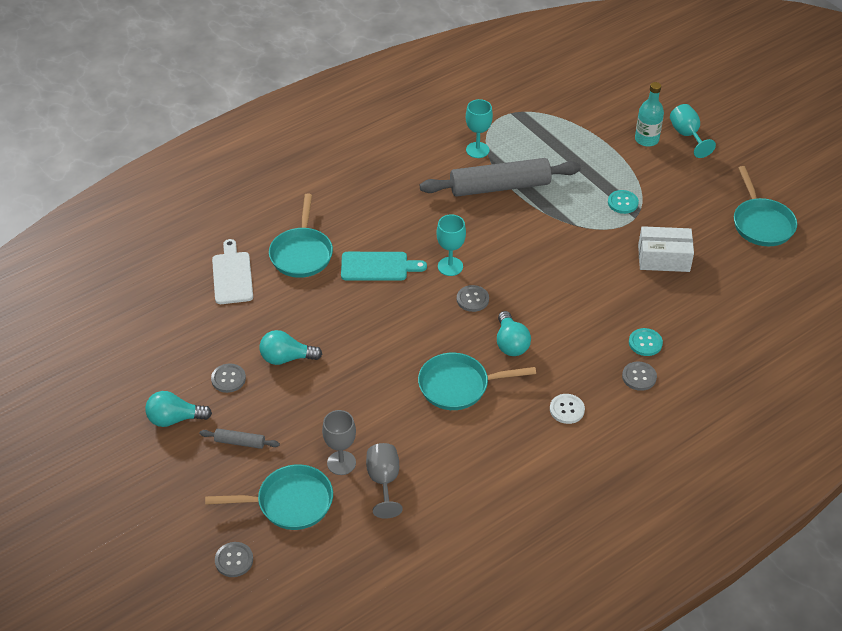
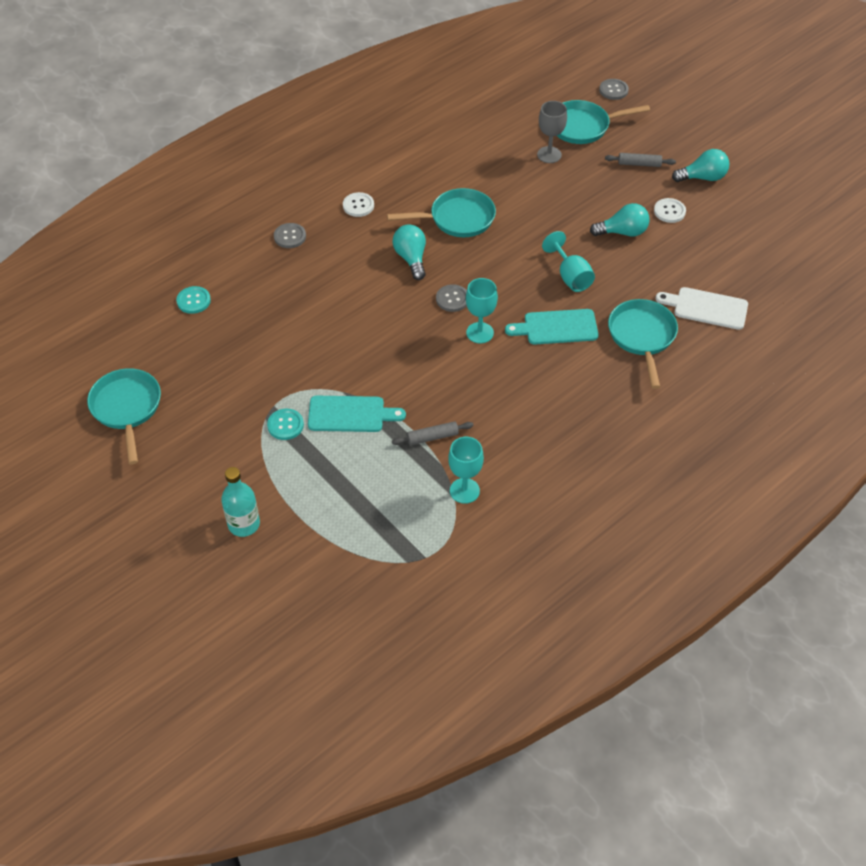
camera: 175 degrees right, 5 degrees up
grey button [211,363,246,393] -> white button [654,198,686,223]
white cutting board [212,239,253,304] -> white cutting board turned 120 degrees clockwise [656,287,748,330]
grey goblet [366,443,403,519] -> none
grey rolling pin [420,158,581,197] -> grey rolling pin [392,421,473,445], size x0.42
turquoise button [629,328,663,356] -> turquoise button moved to [176,286,211,314]
white box [638,226,694,272] -> none
turquoise goblet [670,104,716,158] -> turquoise goblet moved to [542,231,595,292]
none -> turquoise cutting board [308,396,406,432]

